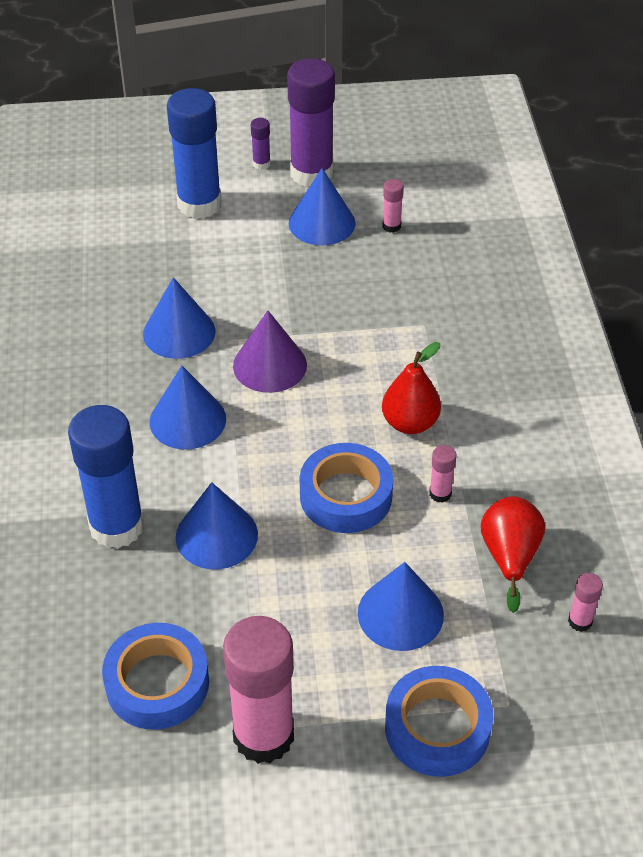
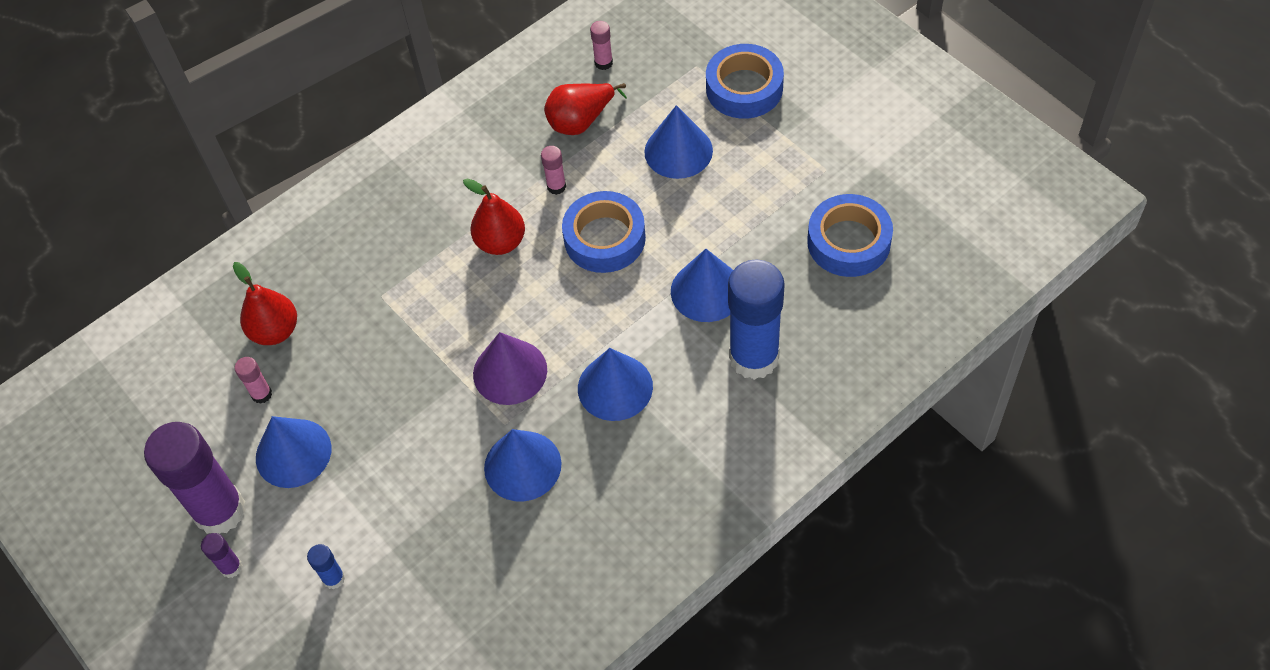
camera: 120 degrees left, 10 degrees up
blue glue stick [167,88,221,219] -> blue glue stick [307,544,345,590], size x0.42
pink glue stick [223,616,294,764] -> none
none -> red pear [233,262,297,345]

